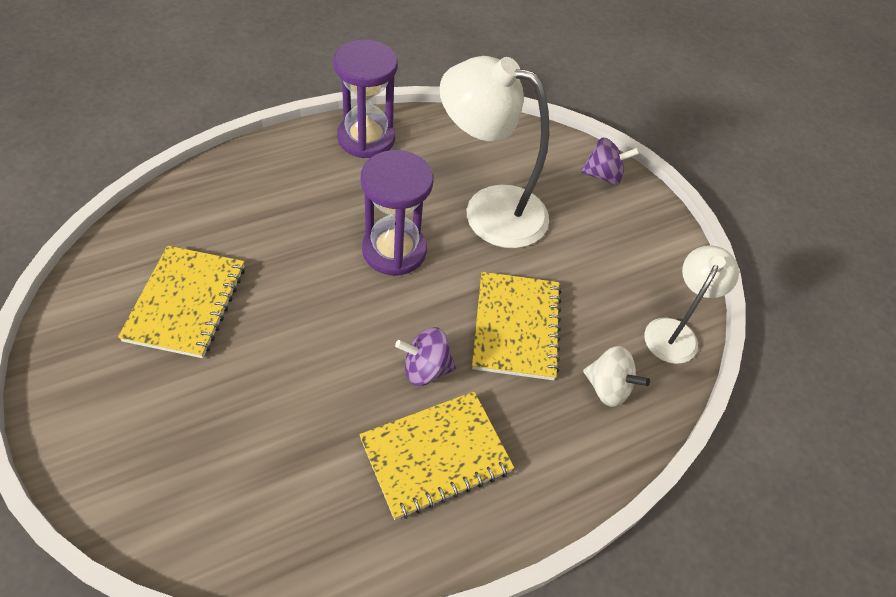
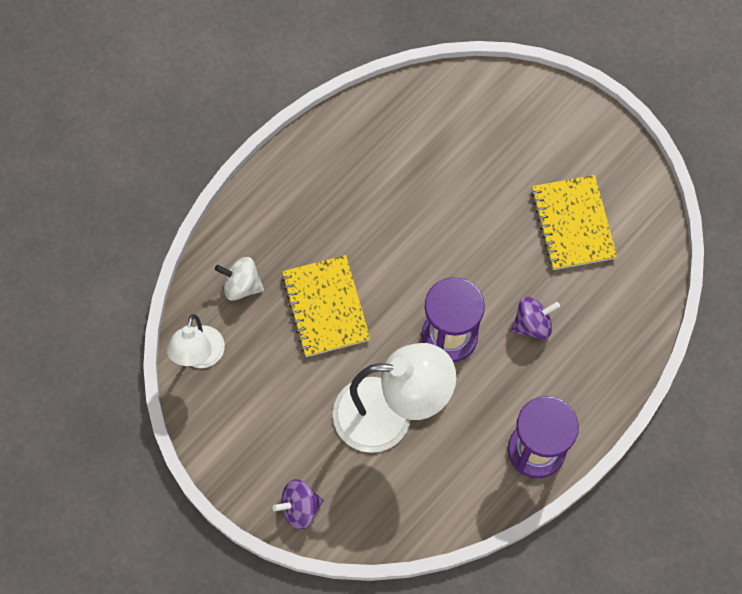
camera: 165 degrees right, 15 degrees up
yellow notebook [359,391,514,520] -> none
purple spinning top [395,327,456,386] -> purple spinning top moved to [511,297,560,339]

